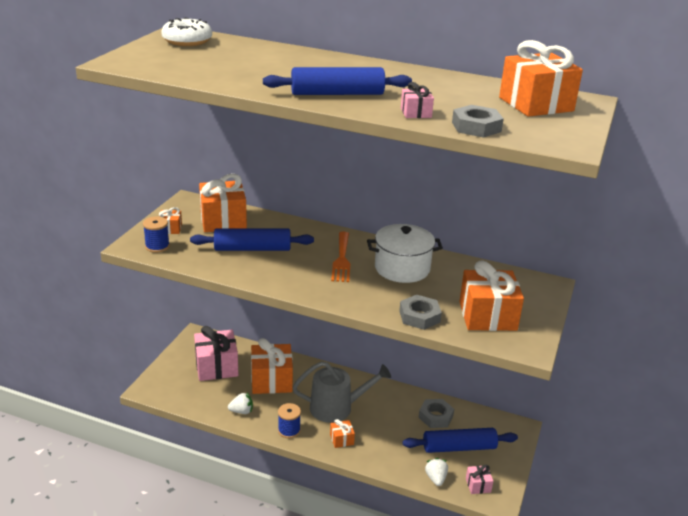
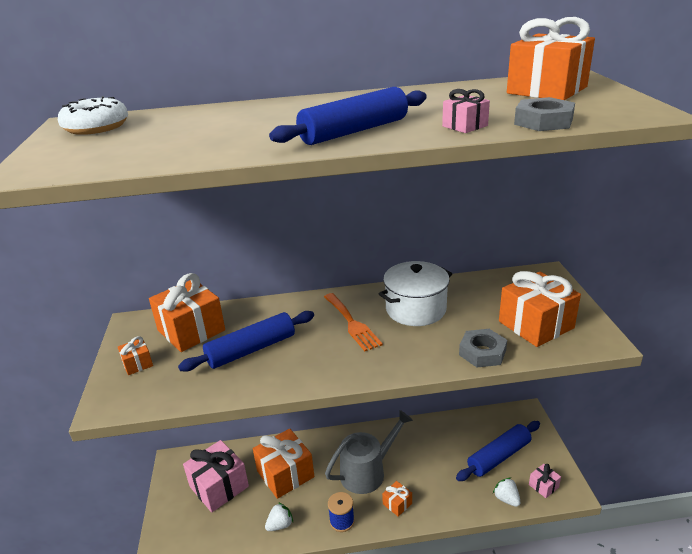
camera: 25 degrees left, 0 degrees up
blue spool [143,216,170,253] -> none
grey nut [418,399,454,428] -> none

